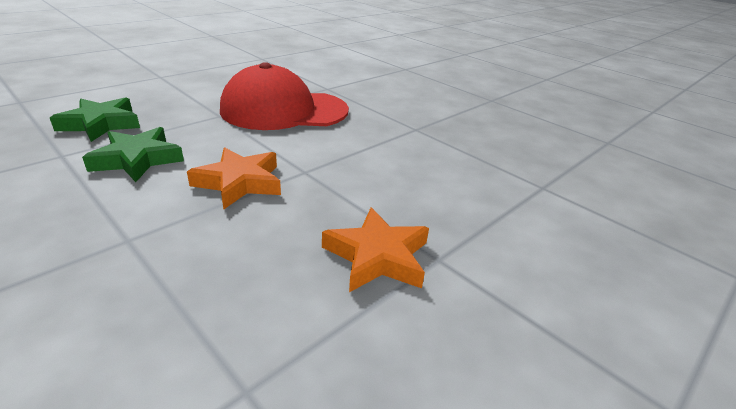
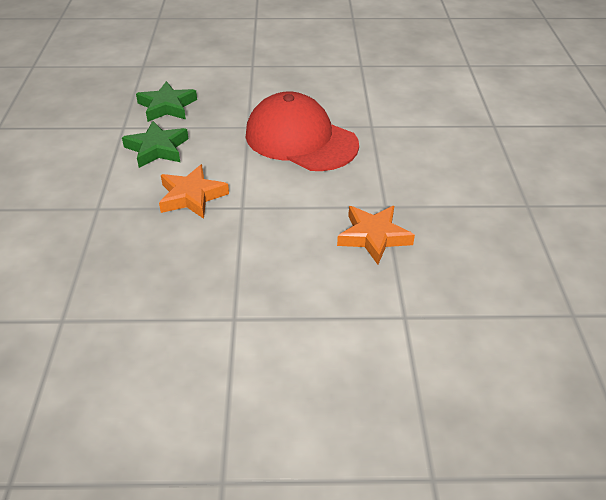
camera: 45 degrees right, 10 degrees up
orange star [322,207,429,292] -> orange star moved to [337,206,415,265]

